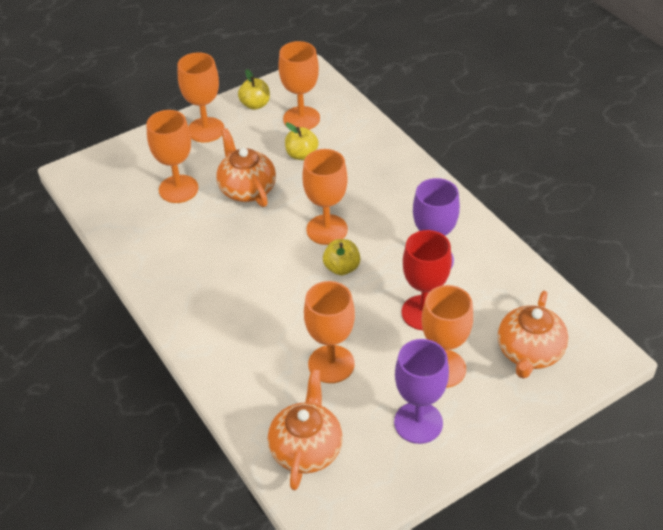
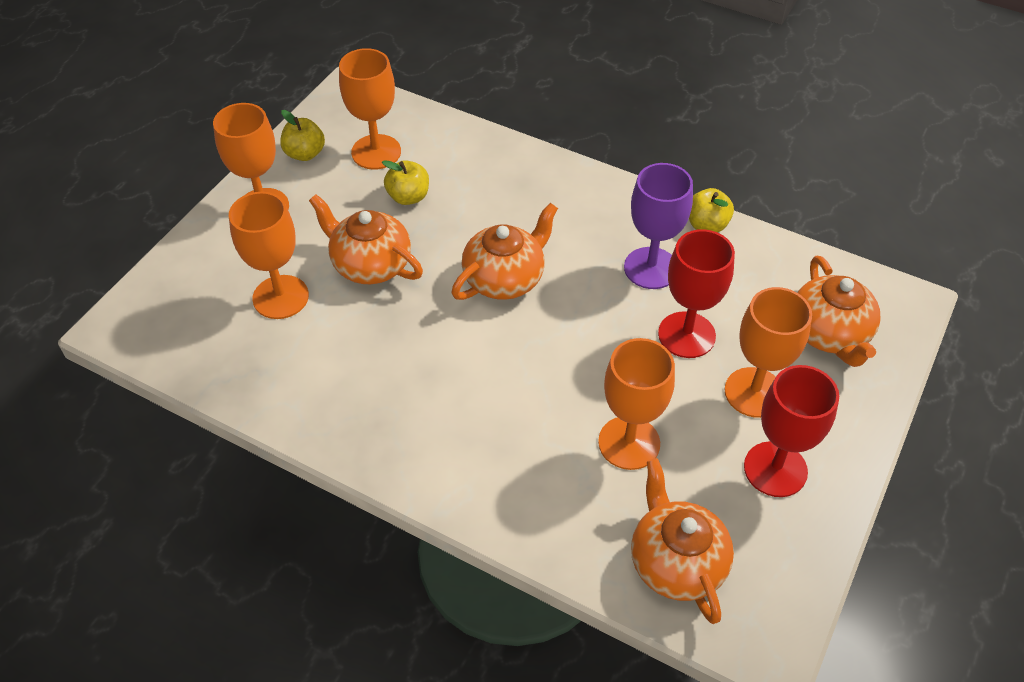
camera: 30 degrees left, 5 degrees up
orange goblet [302,149,348,245] -> orange teapot [451,203,558,300]
yellow apple [323,239,361,276] -> yellow apple moved to [689,188,734,233]
purple goblet [394,339,449,444] -> red goblet [744,365,839,497]

